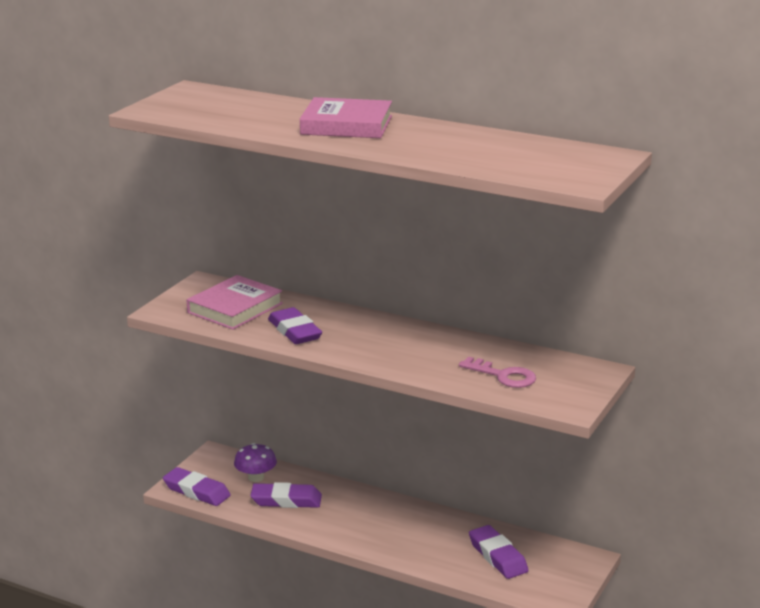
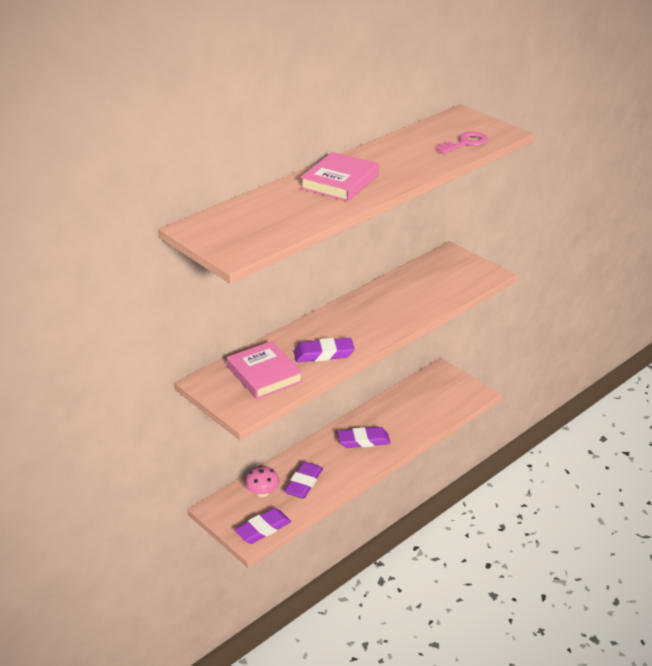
camera: 70 degrees left, 10 degrees up
purple mushroom [234,443,277,482] -> pink mushroom [245,465,280,497]
pink key [459,357,536,388] -> pink key moved to [435,132,488,154]
purple eraser [469,525,528,579] -> purple eraser moved to [337,427,391,448]

